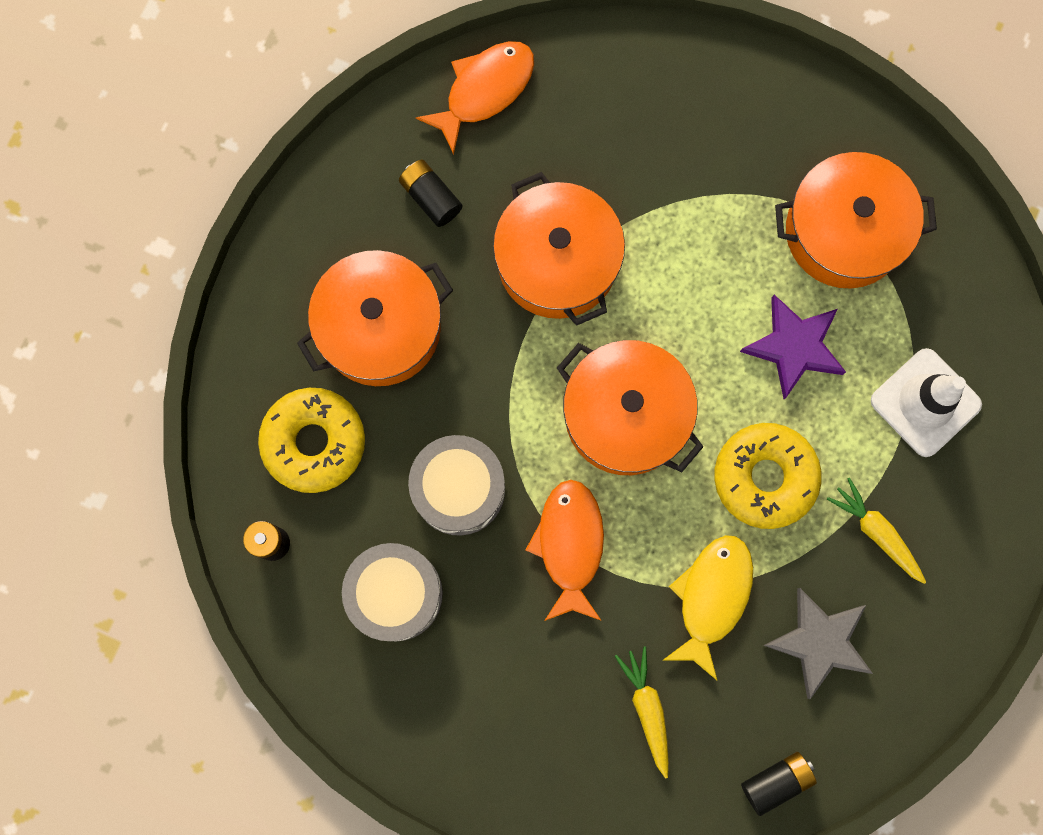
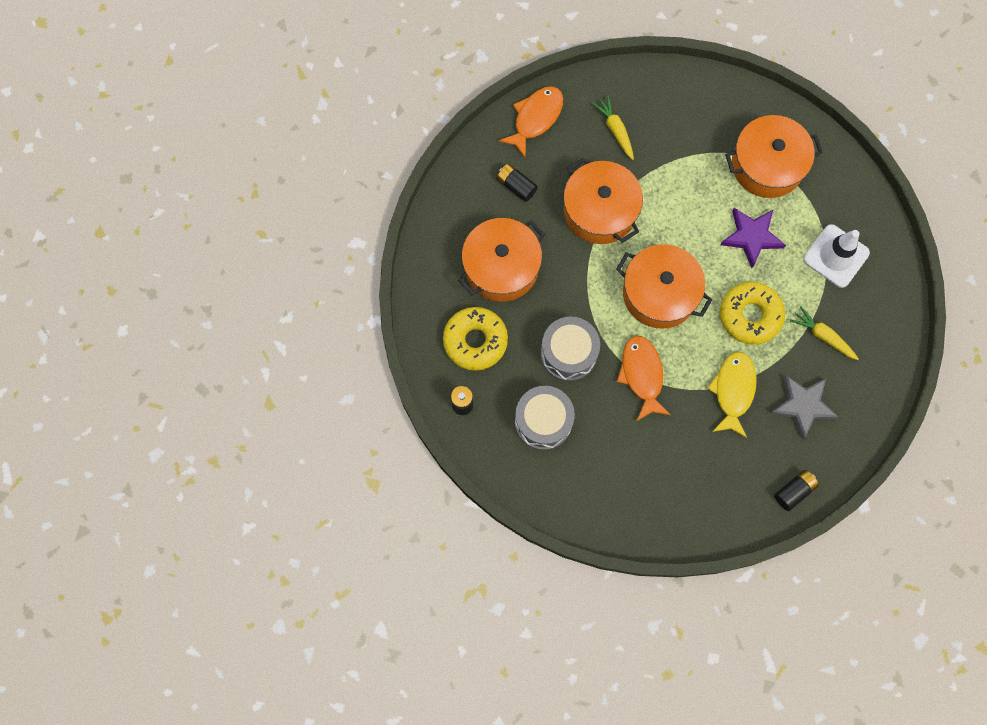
camera: 10 degrees left, 5 degrees down
yellow carrot [615,646,669,778] -> yellow carrot moved to [592,96,634,160]

